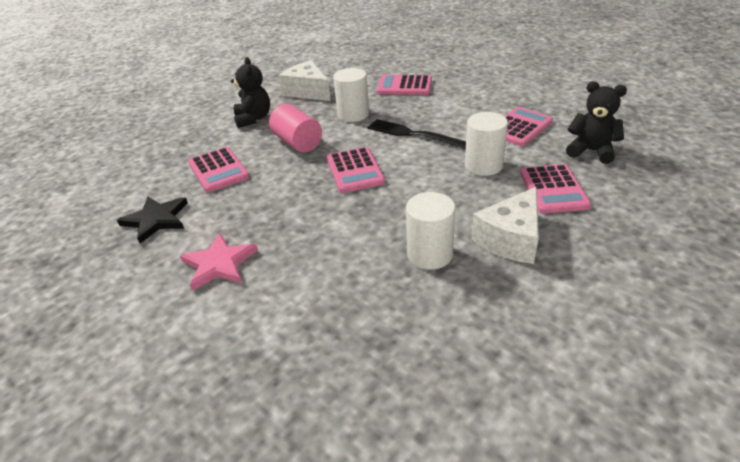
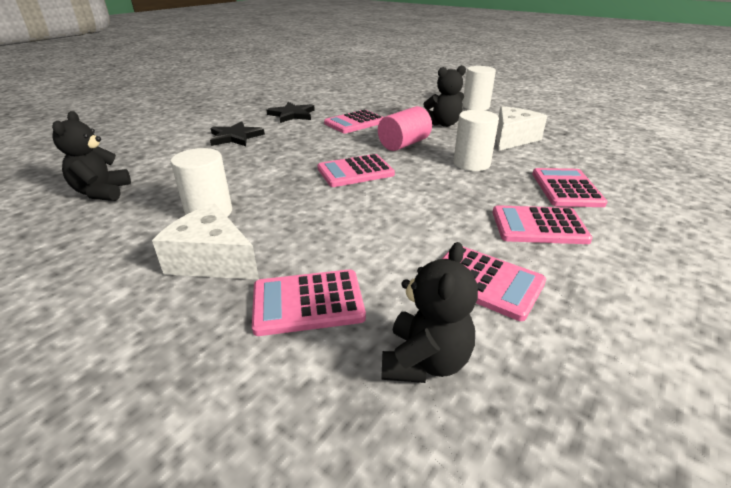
camera: 80 degrees right, 5 degrees down
pink star [180,233,258,291] -> black star [210,121,265,146]
black fork [367,119,466,149] -> none
white cylinder [465,112,508,176] -> white cylinder moved to [463,66,496,110]
none -> black teddy bear [52,111,131,201]
none -> pink calculator [492,205,593,244]

